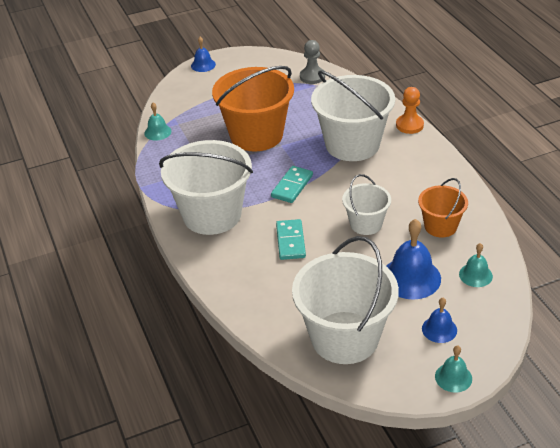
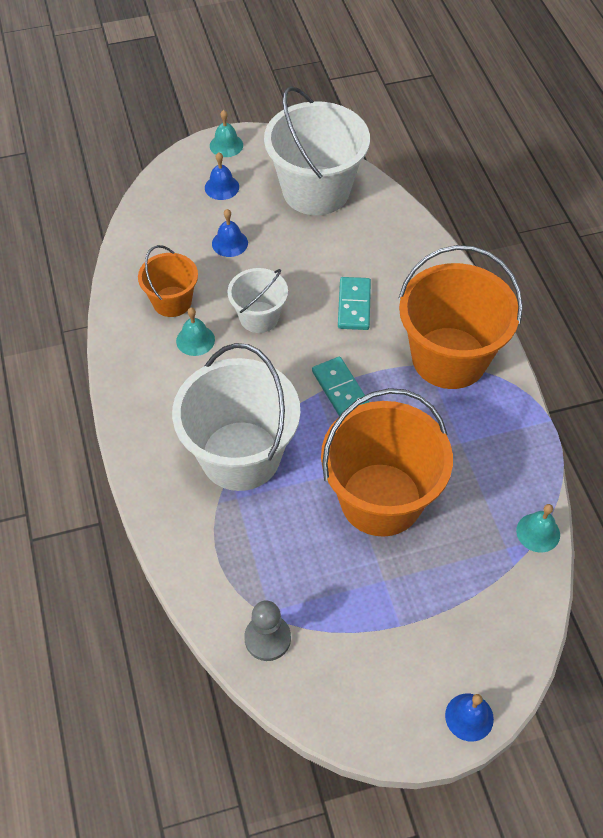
camera: 175 degrees left, 15 degrees up
white bucket [159,140,253,235] -> orange bucket [399,245,523,389]
turquoise domino [271,166,313,203] -> turquoise domino turned 60 degrees counterclockwise [312,356,369,417]
blue bell [387,219,441,300] -> blue bell [212,209,248,257], size x0.56
orange pawn [396,87,424,134] -> none
turquoise bell [459,243,493,287] -> turquoise bell moved to [176,308,215,356]

